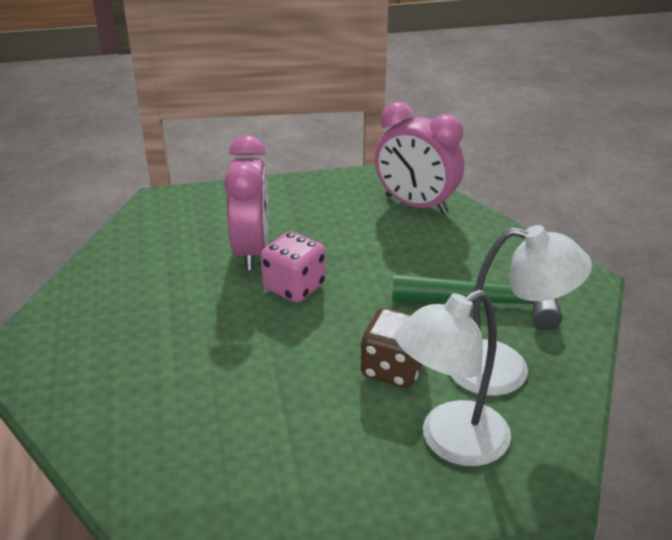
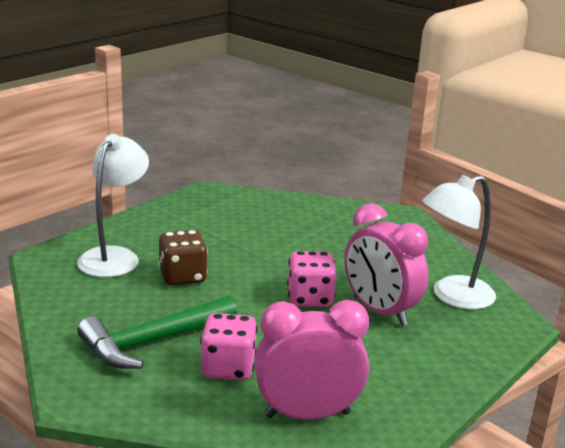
camera: 140 degrees right, 10 degrees down
white lamp [451,225,592,396] -> white lamp moved to [422,175,496,309]
none -> pink dice [200,313,257,381]

